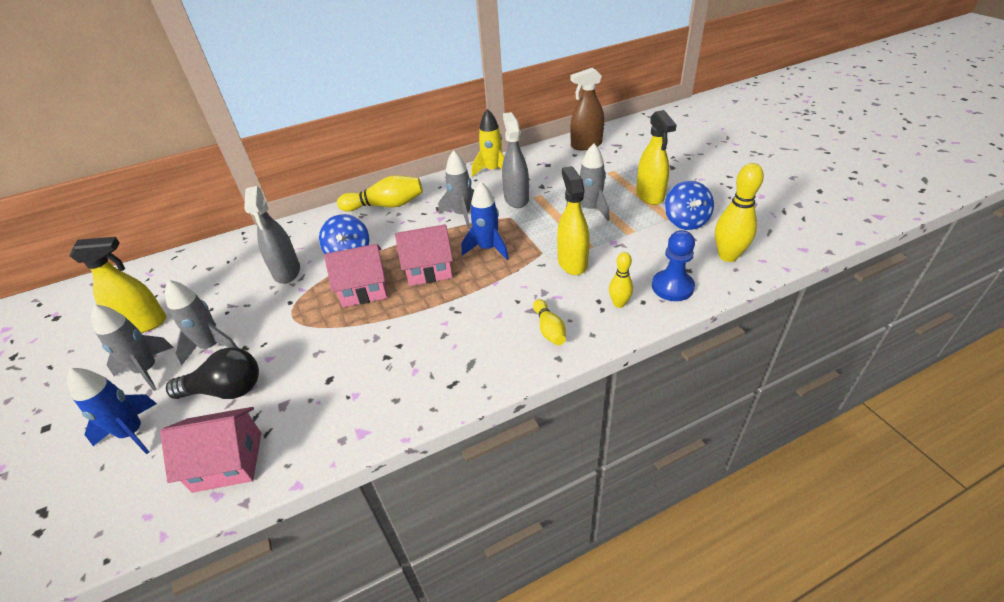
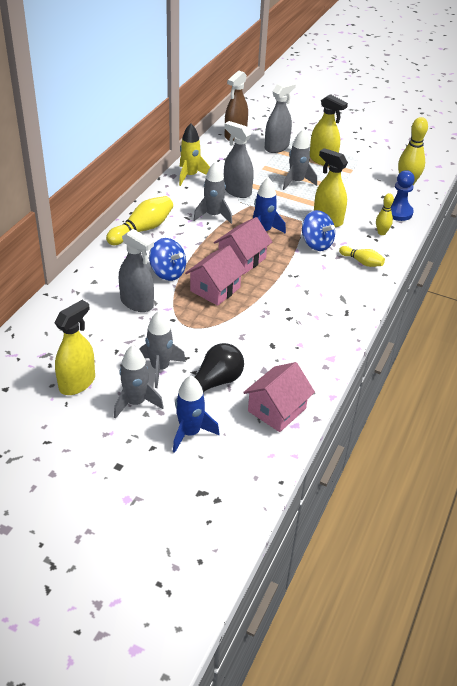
camera: 45 degrees left, 0 degrees up
blue spinning top [665,181,714,230] -> blue spinning top moved to [302,210,335,251]
none -> grey spray bottle [265,81,296,153]

